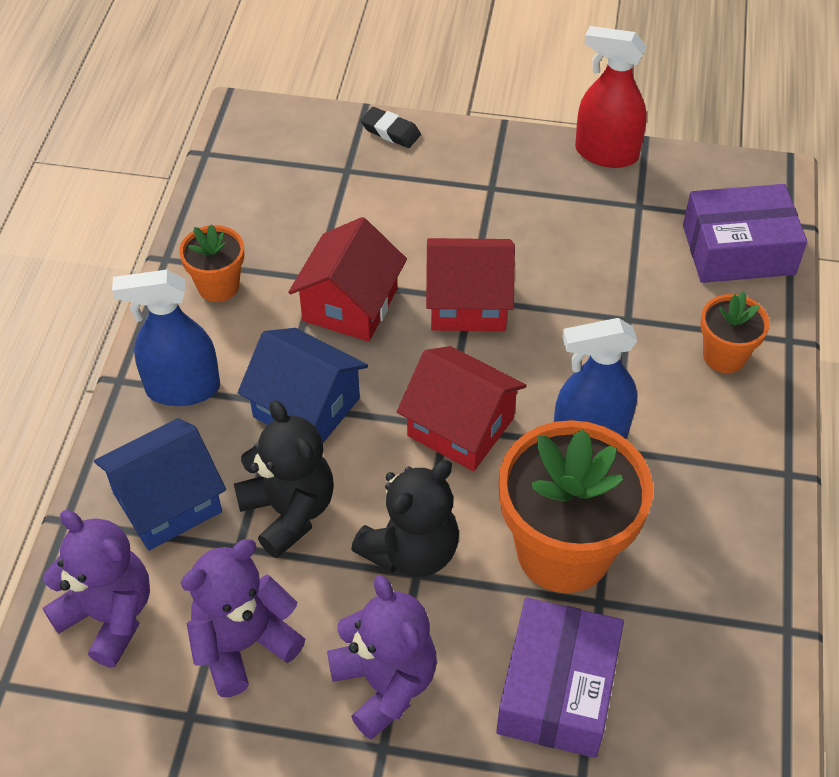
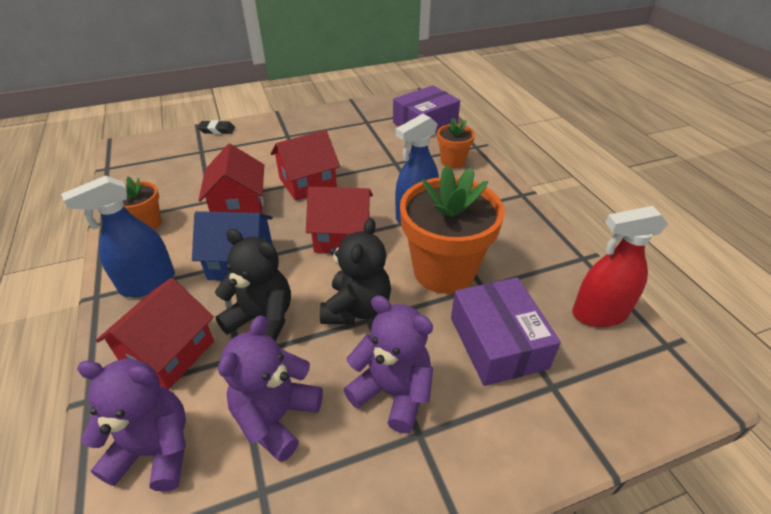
camera: 30 degrees left, 10 degrees down
blue house [94,418,226,551] -> red house [96,278,214,390]
red spray bottle [575,26,647,168] -> red spray bottle moved to [572,206,668,327]

